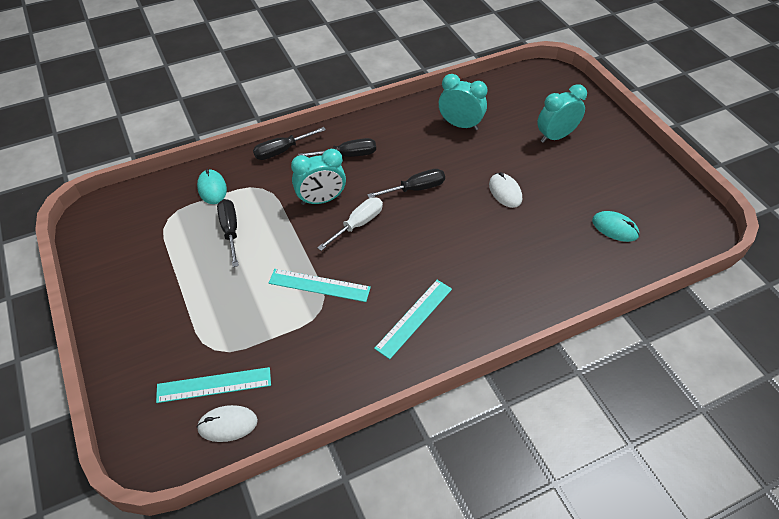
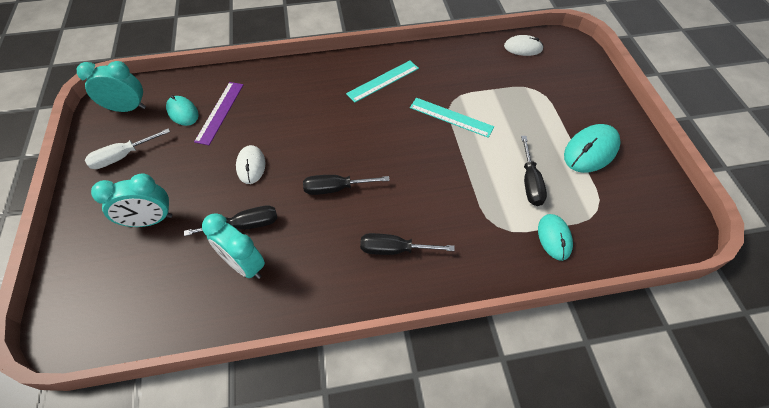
camera: 165 degrees left, 5 degrees up
turquoise ruler [156,367,271,403] -> none
black screwdriver [253,127,326,160] -> black screwdriver moved to [184,205,277,236]
turquoise clock [291,149,346,205] -> turquoise clock moved to [77,61,146,112]
white screwdriver [317,197,383,251] -> white screwdriver moved to [85,128,170,169]
none -> purple ruler [194,82,243,145]
none -> turquoise mouse [564,124,621,173]

